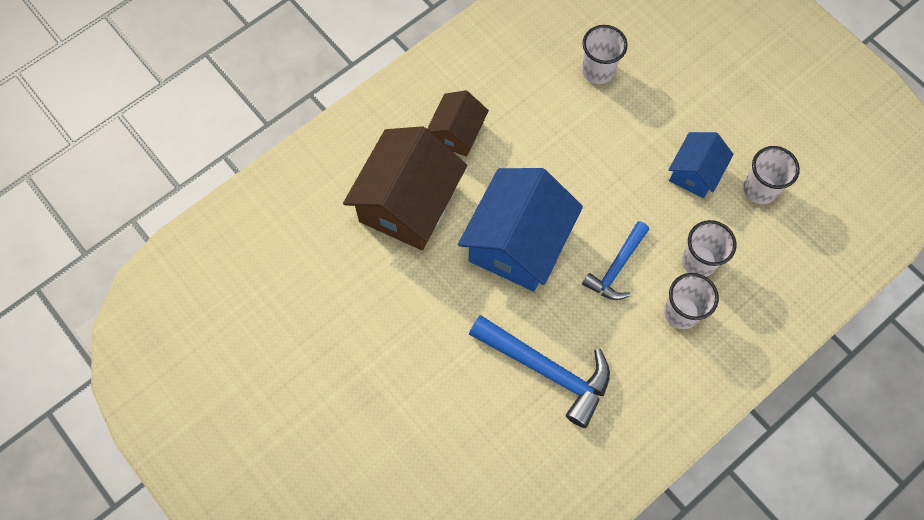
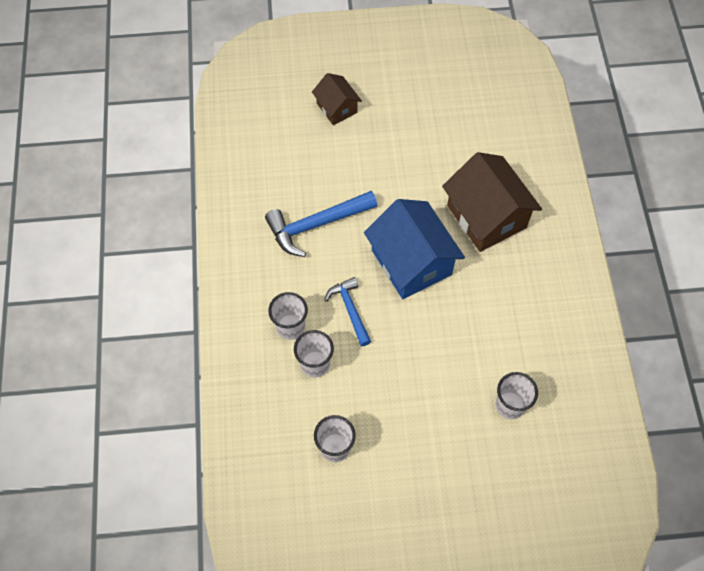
camera: 125 degrees right, 5 degrees down
brown house [427,90,489,157] -> brown house moved to [312,73,362,125]
blue house [668,132,734,198] -> none

